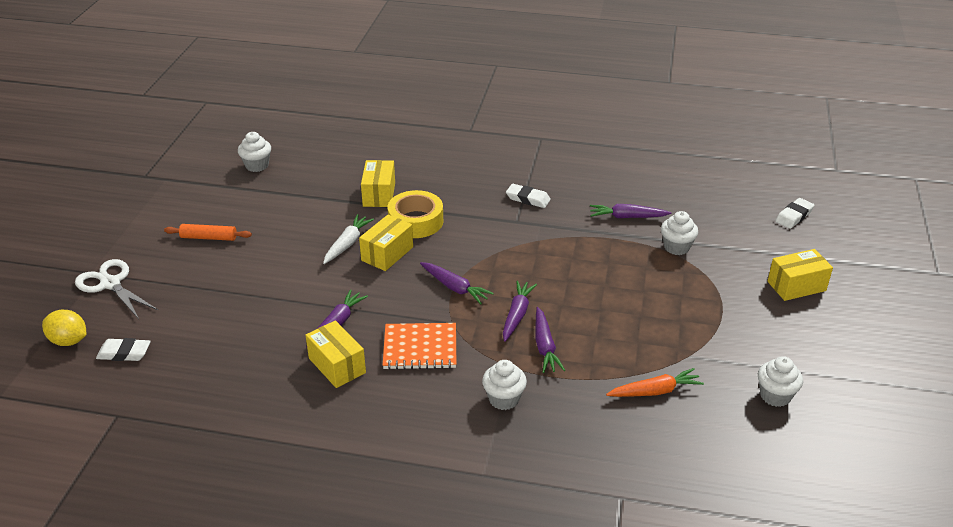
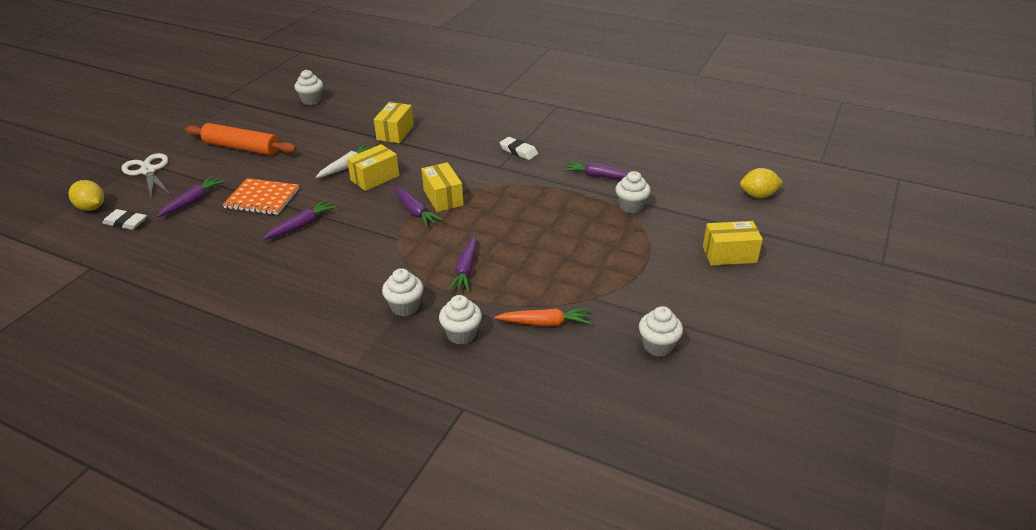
camera: 15 degrees right, 0 degrees up
orange rolling pin [164,224,252,241] -> orange rolling pin [185,123,297,155], size x1.71
yellow box [306,320,366,388] -> yellow box moved to [421,162,464,212]
orange notebook [383,323,456,370] -> orange notebook moved to [222,178,299,215]
yellow tape [388,190,443,238] -> none
purple carrot [503,280,537,342] -> purple carrot moved to [157,176,224,217]
white eraser [775,198,815,229] -> yellow lemon [740,168,783,198]
none -> white cupcake [439,295,482,345]

